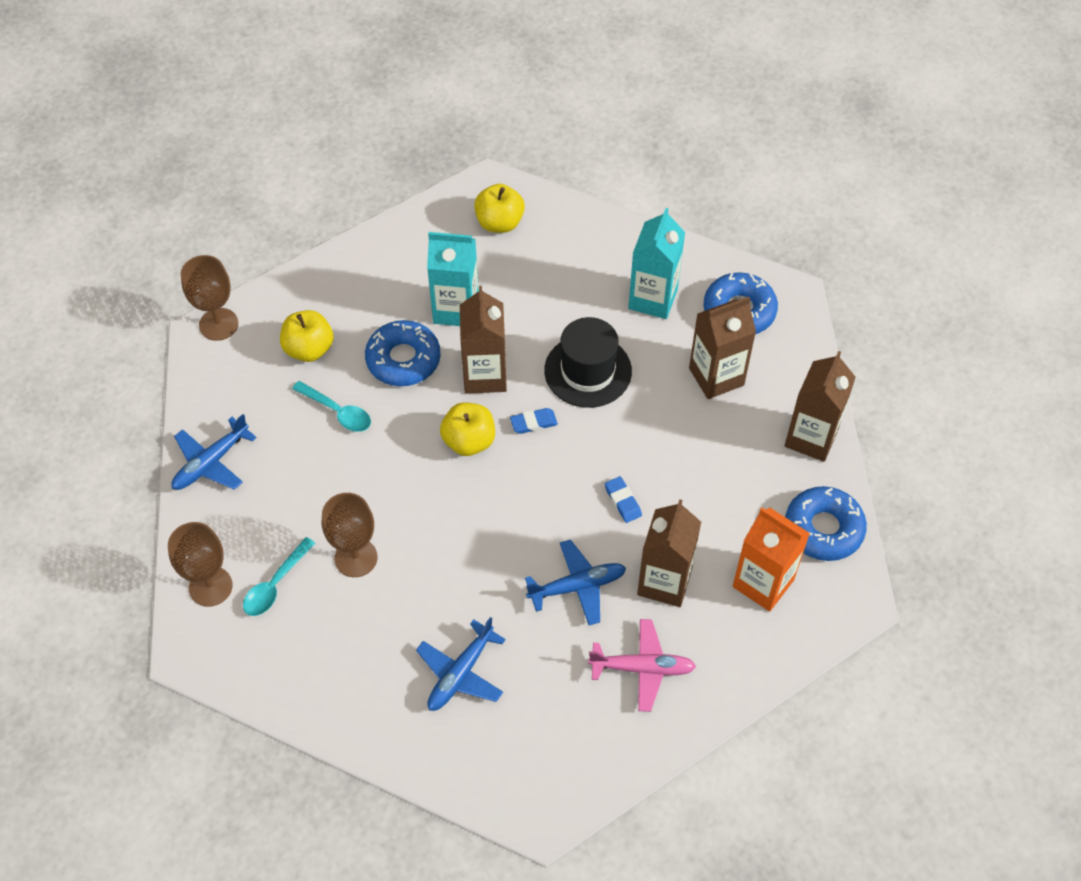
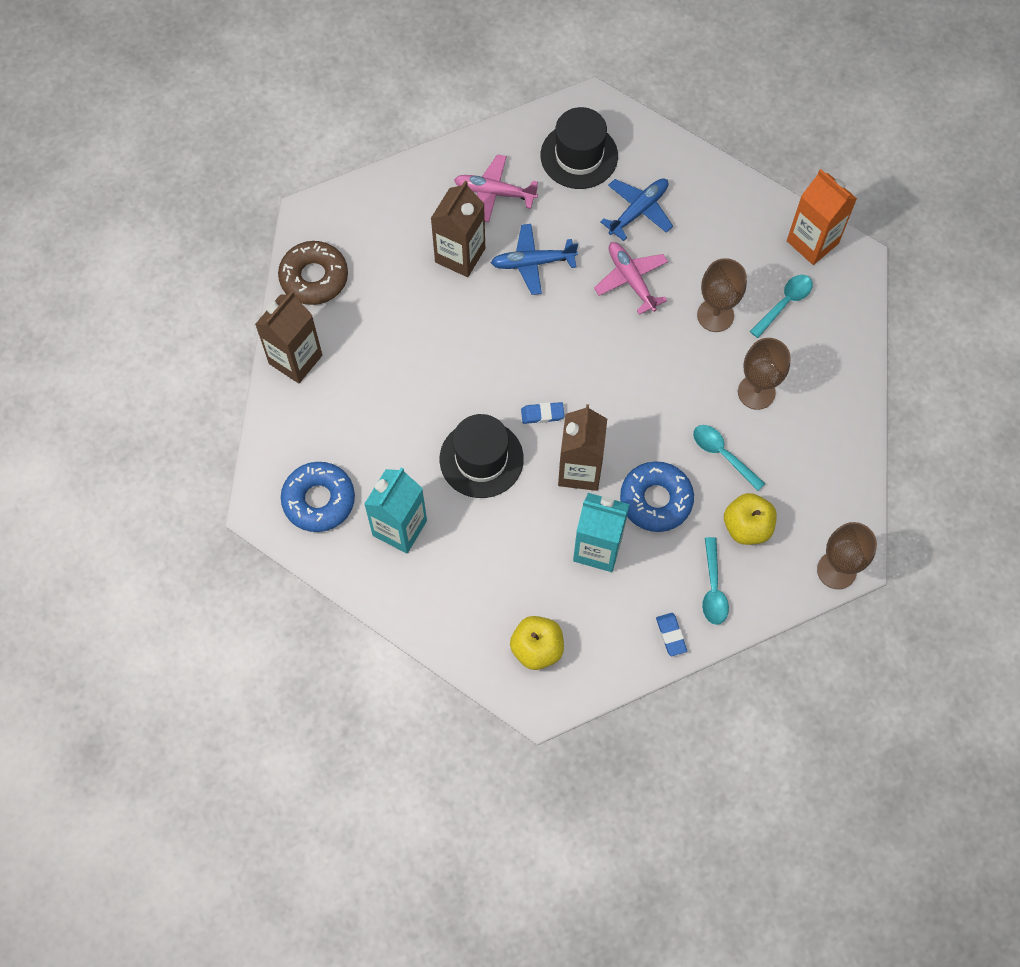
camera: 170 degrees left, 10 degrees up
brown goblet [168,522,233,607] -> brown goblet moved to [738,338,790,410]
blue plane [172,414,257,490] -> none
yellow apple [440,402,495,456] -> none
blue eraser [605,476,642,523] -> blue eraser moved to [656,613,687,656]
brown carton [689,296,756,399] -> none
orange carton [733,507,810,612] -> orange carton moved to [787,169,857,265]
blue donut [785,486,867,561] -> brown donut [278,241,348,305]
none -> black hat [541,107,618,189]
none -> pink plane [594,242,668,315]
none -> turquoise spoon [702,537,729,625]

